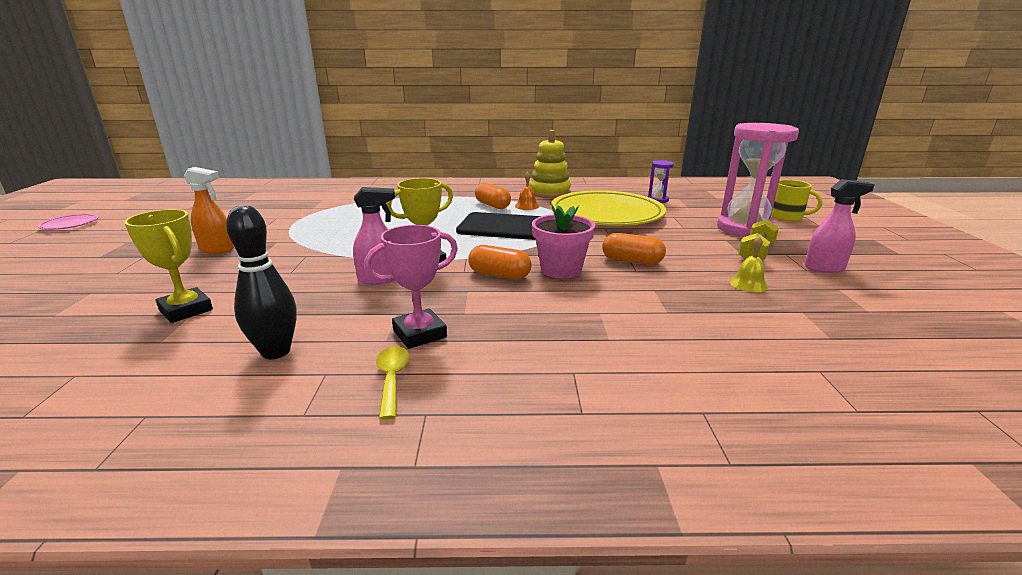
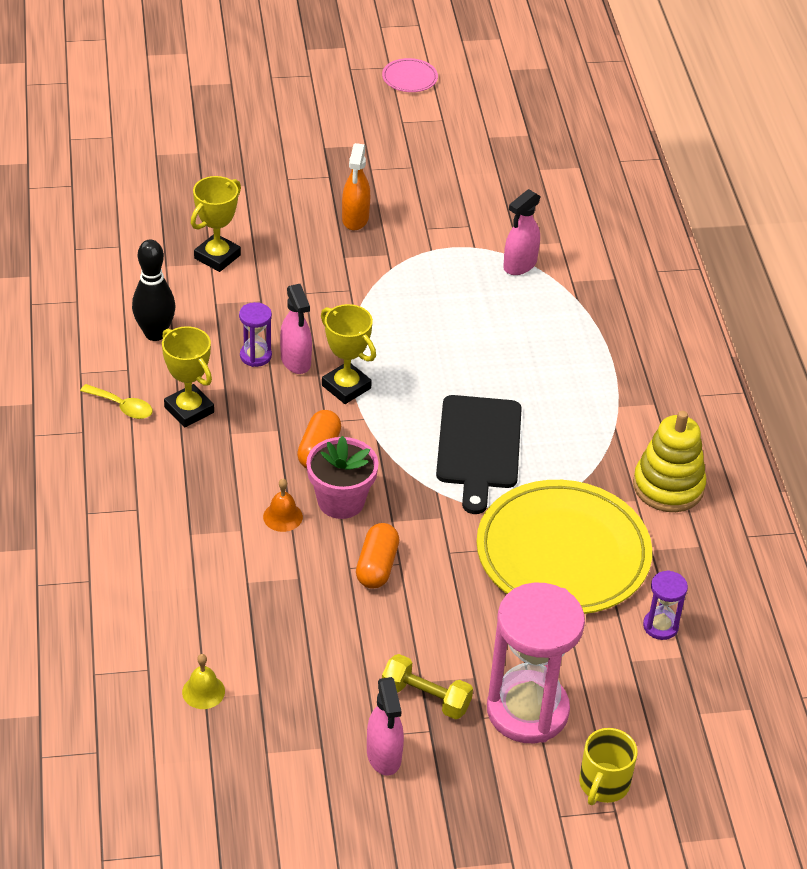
camera: 80 degrees right, 20 degrees up
pink trophy [364,225,458,349] -> yellow trophy [162,326,214,427]
yellow spoon [376,346,410,420] -> yellow spoon turned 45 degrees clockwise [80,384,152,419]
orange capsule [475,183,511,209] -> none
orange bell [515,172,539,210] -> orange bell moved to [263,479,303,532]
yellow bell [730,236,768,292] -> yellow bell moved to [182,654,225,709]
none -> purple hourglass [239,302,272,367]
none -> pink spray bottle [503,189,541,275]

